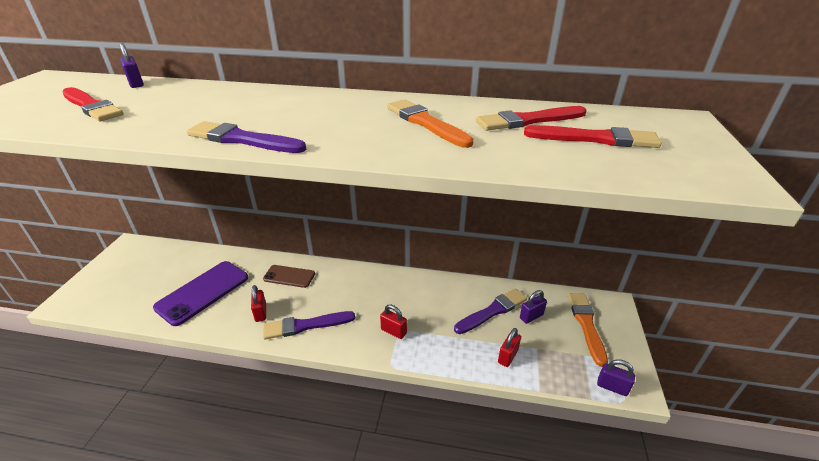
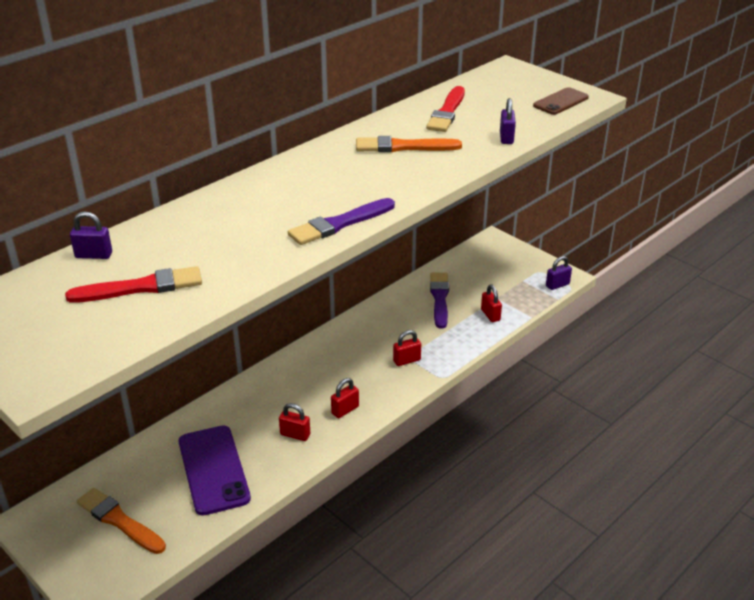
camera: 55 degrees left, 0 degrees up
brown phone [263,265,315,288] -> brown phone moved to [533,87,589,115]
purple brush [263,311,355,340] -> red padlock [331,378,359,418]
purple padlock [520,290,547,324] -> purple padlock moved to [500,98,516,144]
red brush [524,125,662,148] -> none
orange brush [568,293,608,367] -> orange brush moved to [77,488,166,554]

